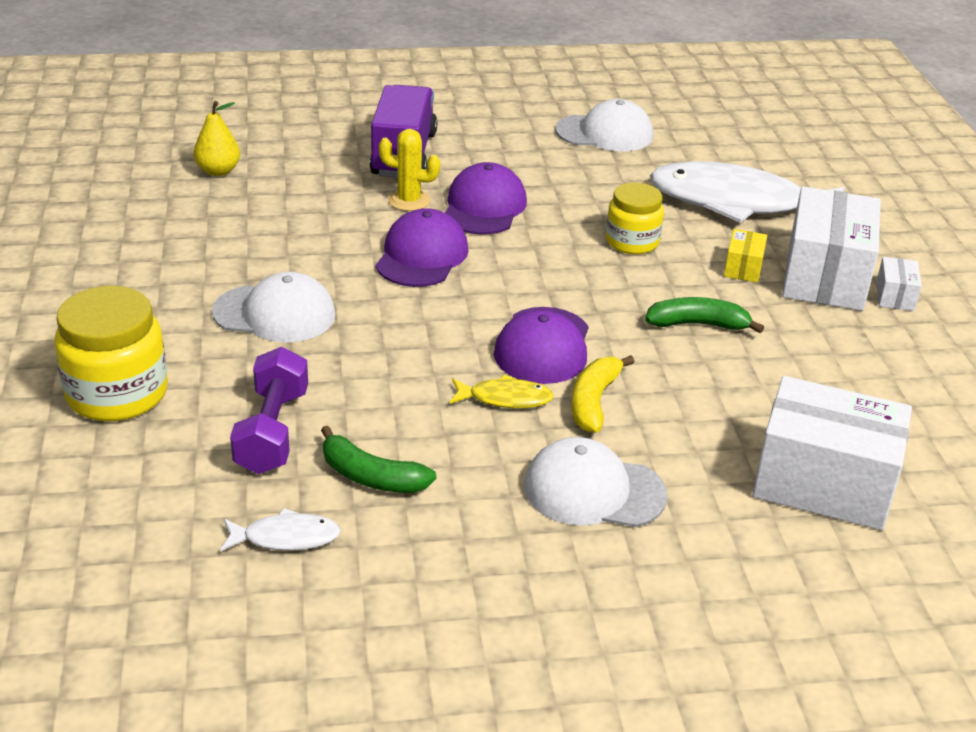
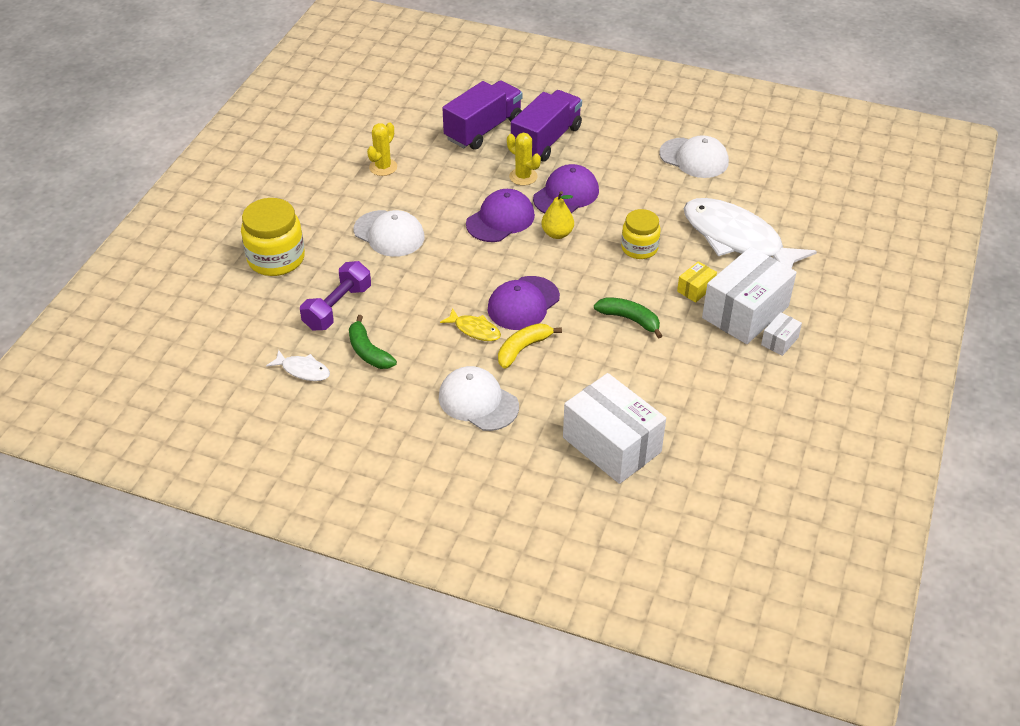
camera: 30 degrees right, 10 degrees up
yellow pear [194,101,240,176] -> yellow pear moved to [541,191,574,239]
none -> yellow cactus [367,122,397,176]
none -> purple truck [442,81,522,150]

